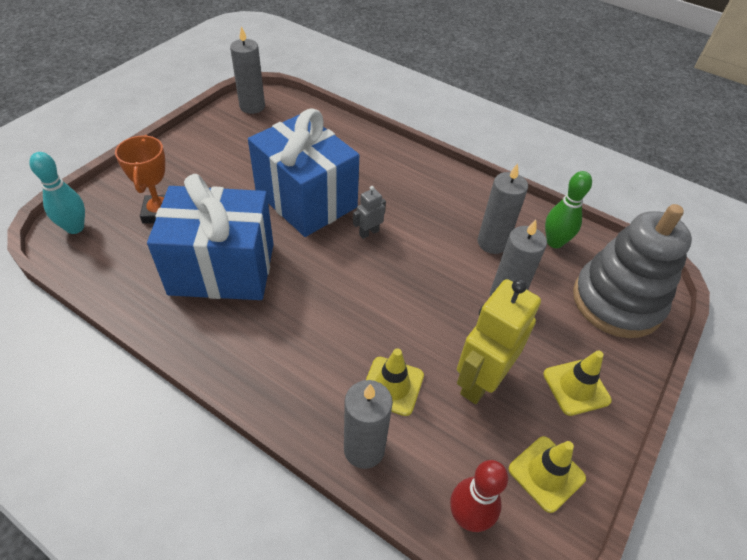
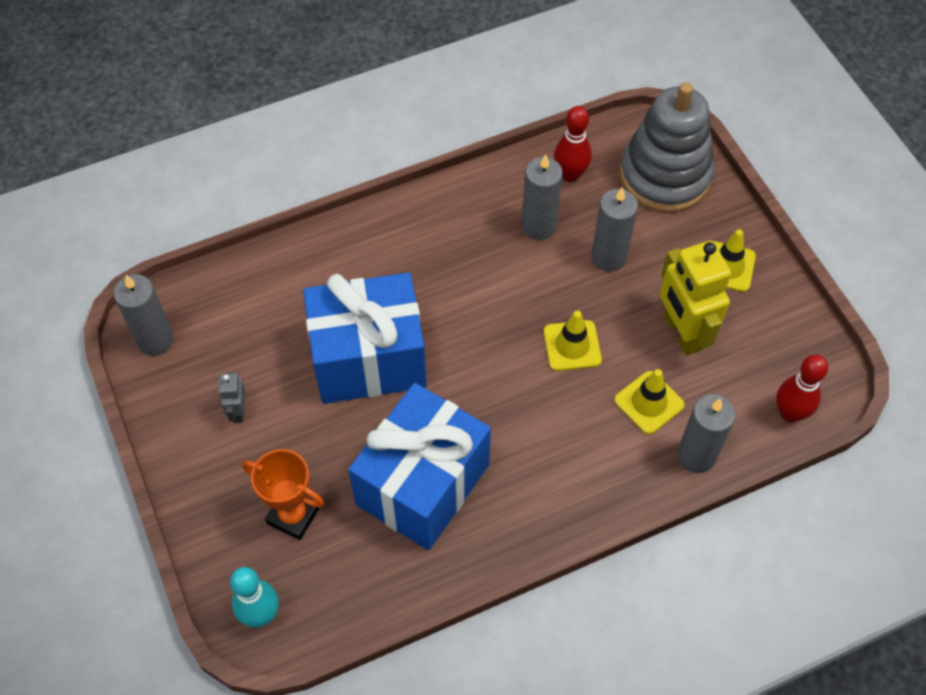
camera: 55 degrees left, 10 degrees up
grey robot [353,186,386,239] -> grey robot moved to [218,372,245,423]
yellow traffic cone [509,436,586,513] -> yellow traffic cone moved to [544,311,602,371]
green bowling pin [545,171,592,248] -> red bowling pin [554,106,592,182]

